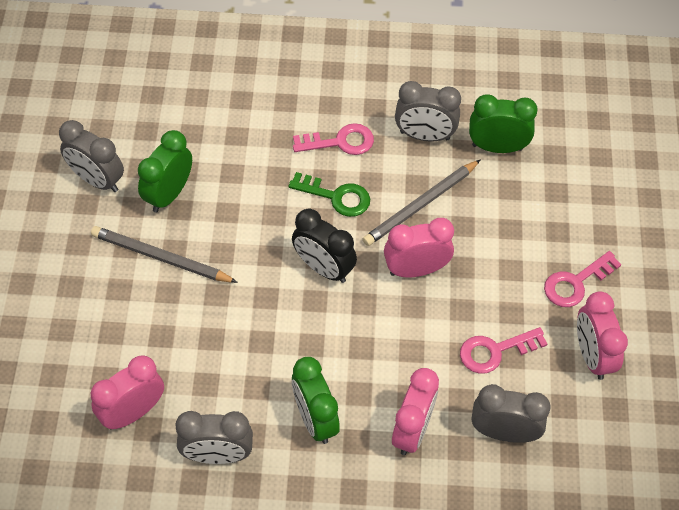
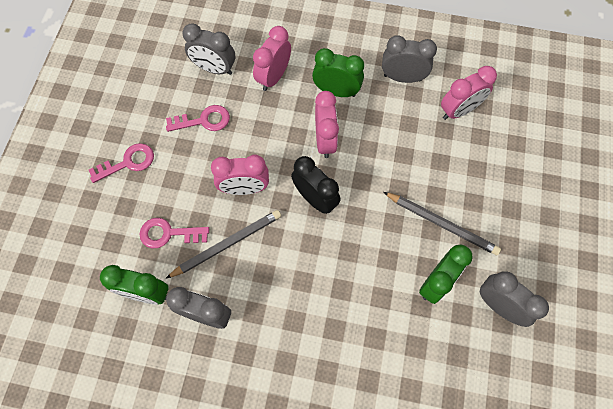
camera: 170 degrees left, 10 degrees up
green key [288,172,370,217] -> none
green clock [292,357,340,444] -> green clock turned 60 degrees counterclockwise [312,48,364,97]
pink key [293,123,374,155] -> pink key moved to [140,218,209,248]
pink clock [577,292,628,380] -> pink clock moved to [315,91,339,158]

